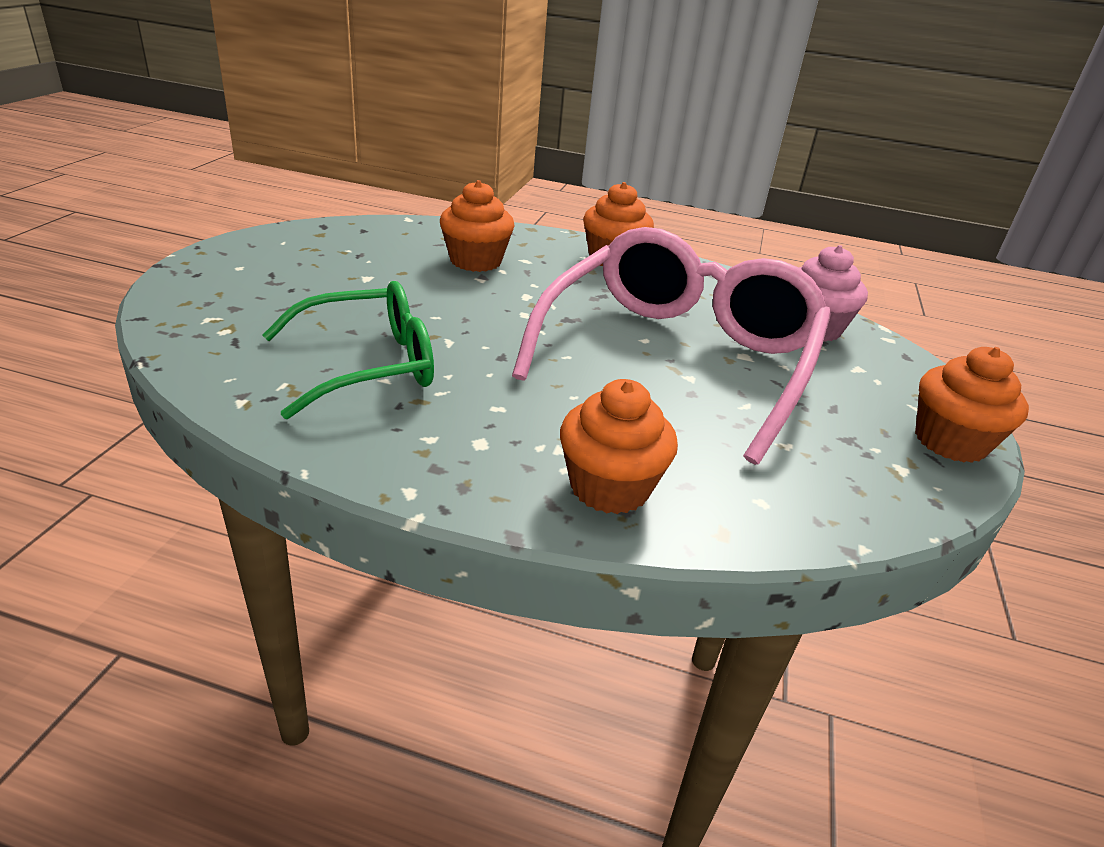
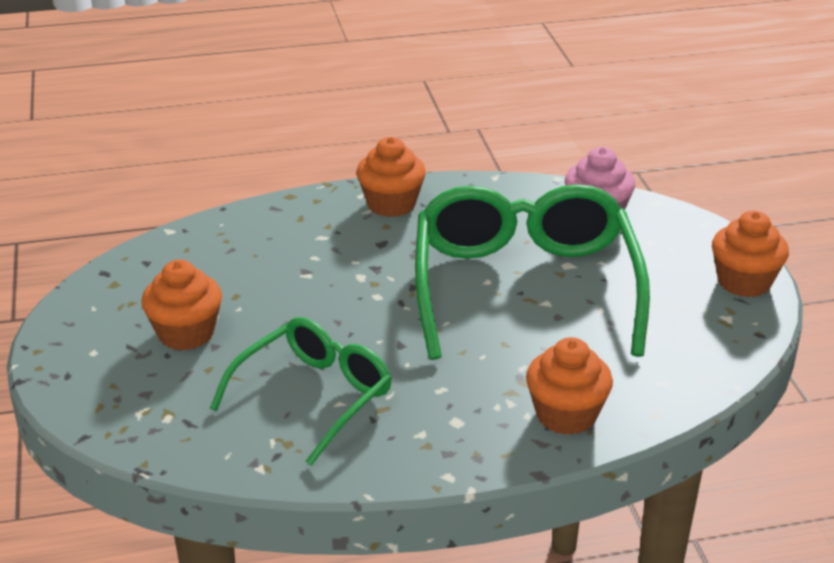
camera: 25 degrees left, 0 degrees up
orange cupcake [440,180,515,272] -> orange cupcake moved to [142,260,222,350]
pink glasses [512,227,831,465] -> green glasses [415,184,650,360]

